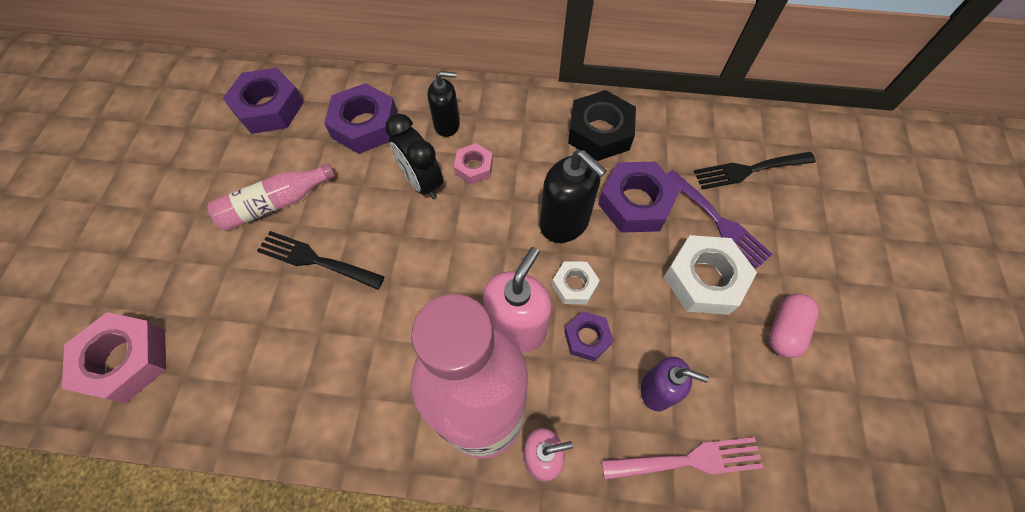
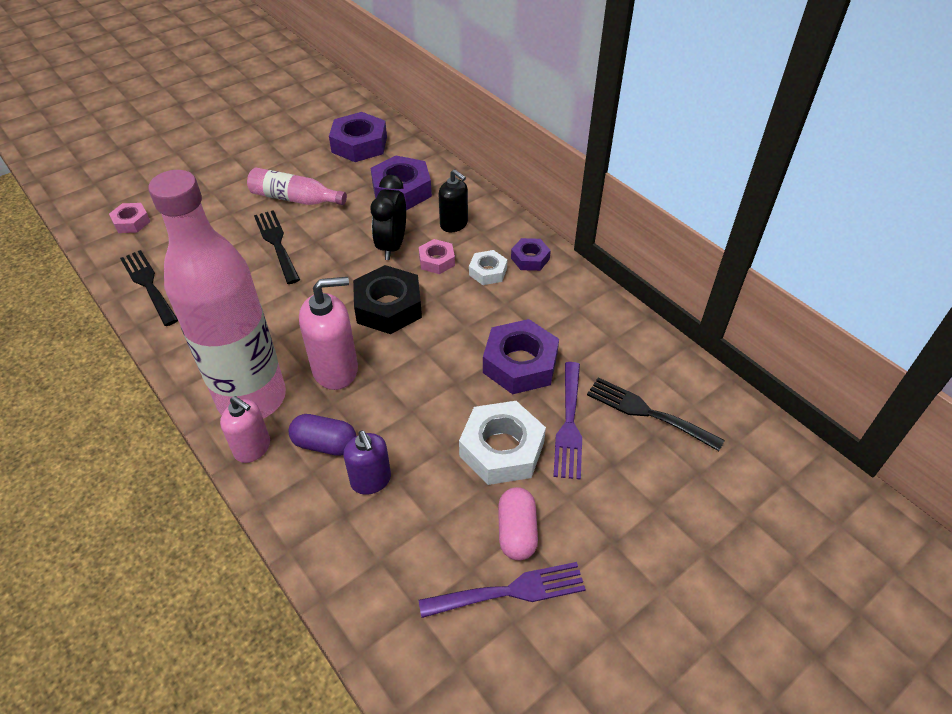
camera: 45 degrees right, 15 degrees down
pink nut [62,312,166,403] -> pink nut [109,203,150,233], size x0.56
black soap dispenser [540,150,606,243] -> none
white nut [552,261,600,304] -> white nut moved to [469,250,508,285]
purple nut [564,311,614,361] -> purple nut moved to [511,238,551,271]
black nut [568,90,636,161] -> black nut moved to [353,265,422,334]
pink fork [601,437,764,480] -> none
pink capsule [769,293,819,358] -> pink capsule turned 75 degrees counterclockwise [498,487,538,561]
none -> black fork [120,250,178,326]
none -> purple capsule [289,414,356,456]
none -> purple fork [419,562,586,618]

